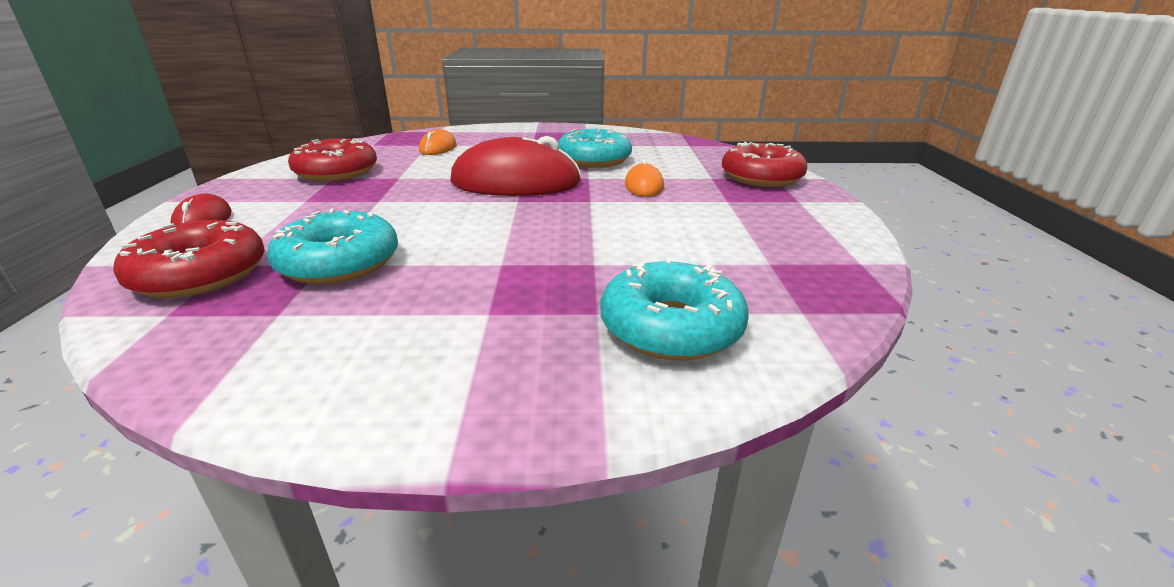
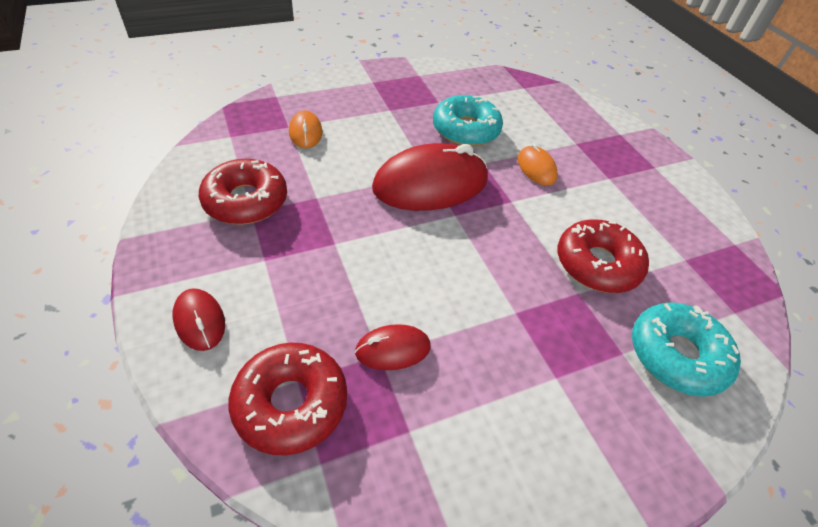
camera: 25 degrees left, 20 degrees up
turquoise donut [267,209,398,284] -> red mouse [355,324,431,370]
red donut [722,142,807,187] -> red donut moved to [558,219,649,293]

